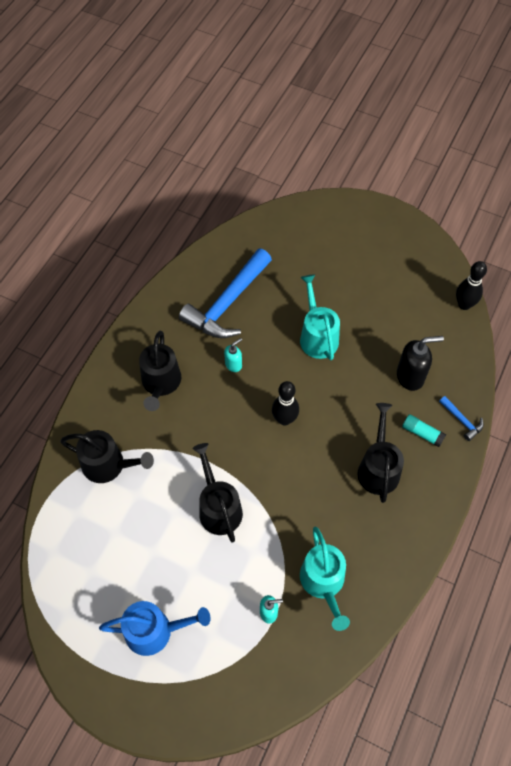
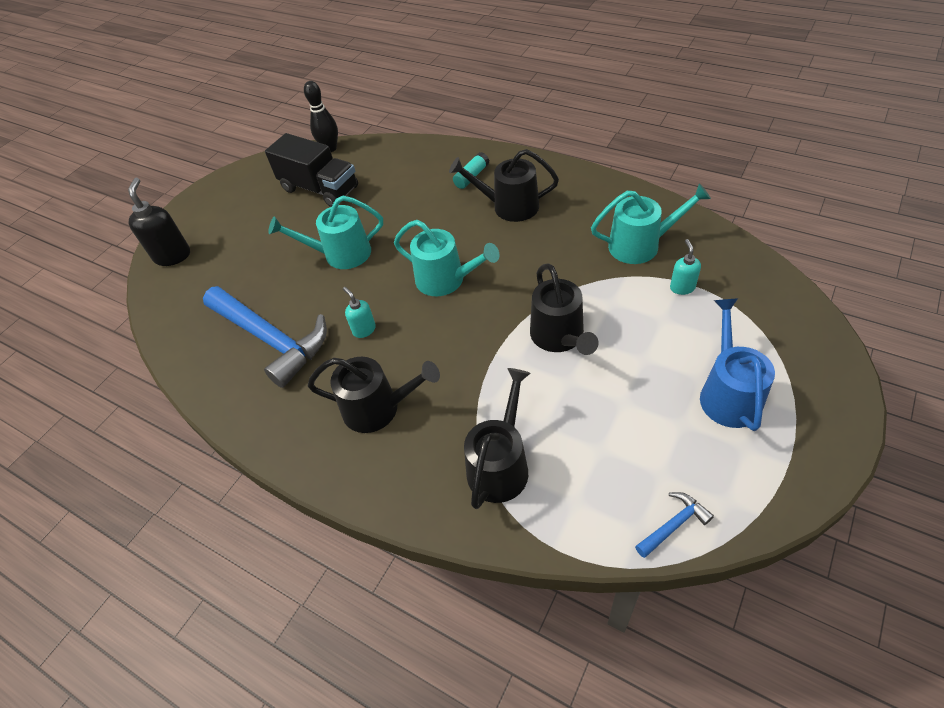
camera: 80 degrees left, 10 degrees down
black watering can [192,443,243,543] -> black watering can turned 90 degrees counterclockwise [530,263,599,355]
black bowling pin [272,381,299,426] -> turquoise watering can [394,220,499,296]
black soap dispenser [397,336,444,391] -> black soap dispenser moved to [128,178,190,266]
blue hammer [439,396,484,441] -> blue hammer moved to [635,492,714,558]
none -> black truck [265,133,358,207]

